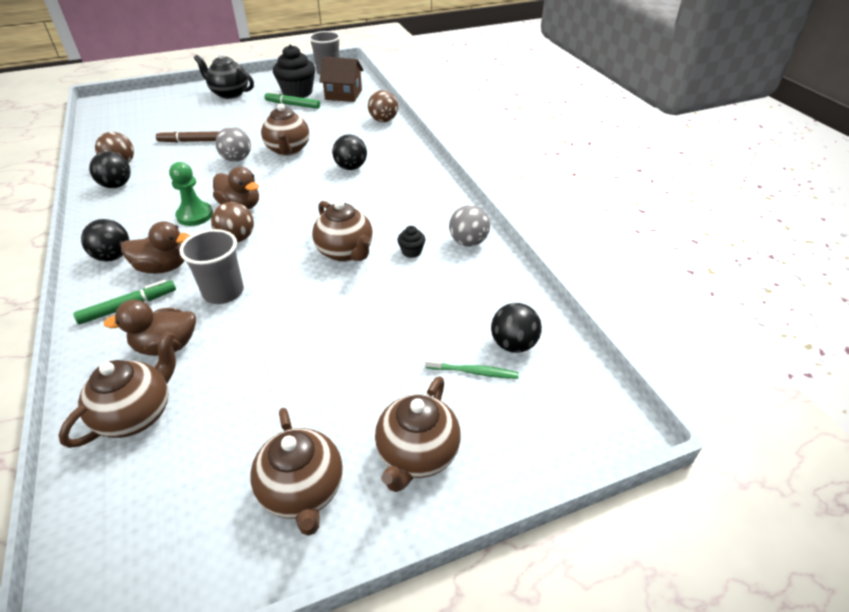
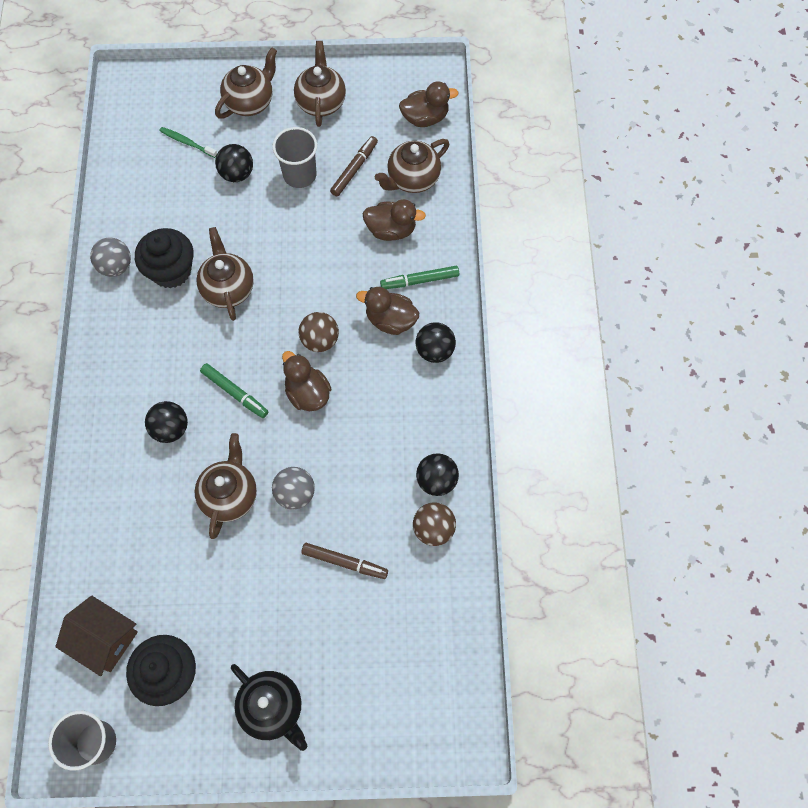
camera: 160 degrees left, 25 degrees up
green pawn [169,162,213,226] -> none
grey cup [179,229,244,304] -> grey cup moved to [272,127,317,188]
green marker [264,91,320,109] -> green marker moved to [200,363,268,418]
brown ball [368,90,398,122] -> none
black cupcake [397,226,425,258] -> black cupcake [135,228,194,288], size x2.21
black ball [491,303,542,353] -> black ball moved to [215,144,253,182]
none -> brown marker [330,136,378,197]
none -> brown duck [399,81,458,127]

